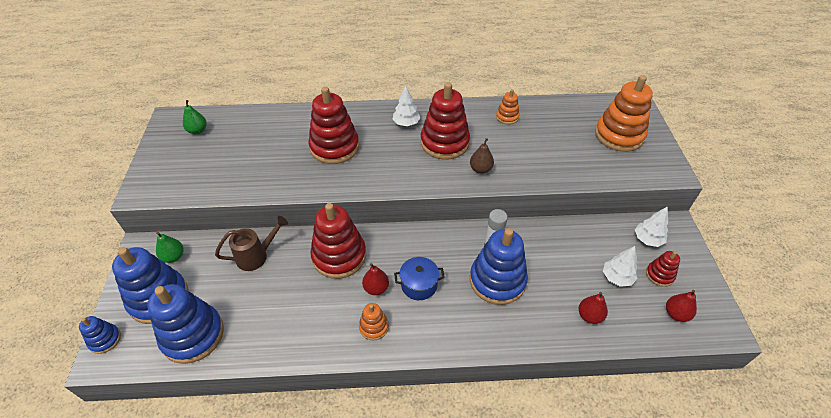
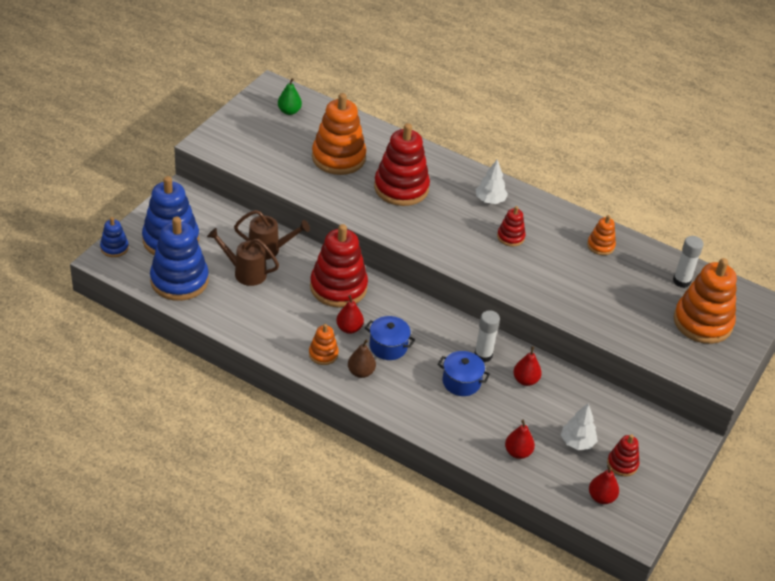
camera: 30 degrees right, 5 degrees down
green pear [156,232,184,263] -> none
red stacking toy [421,82,470,160] -> red stacking toy [497,206,526,247], size x0.49
brown pear [470,138,494,174] -> brown pear moved to [348,340,376,378]
blue stacking toy [470,228,528,305] -> blue pot [437,351,490,396]
white tree [635,206,668,247] -> none
none -> brown watering can [207,228,279,286]
none -> orange stacking toy [312,93,366,175]
none -> red pear [513,346,542,386]
none -> white glue stick [673,236,704,288]

